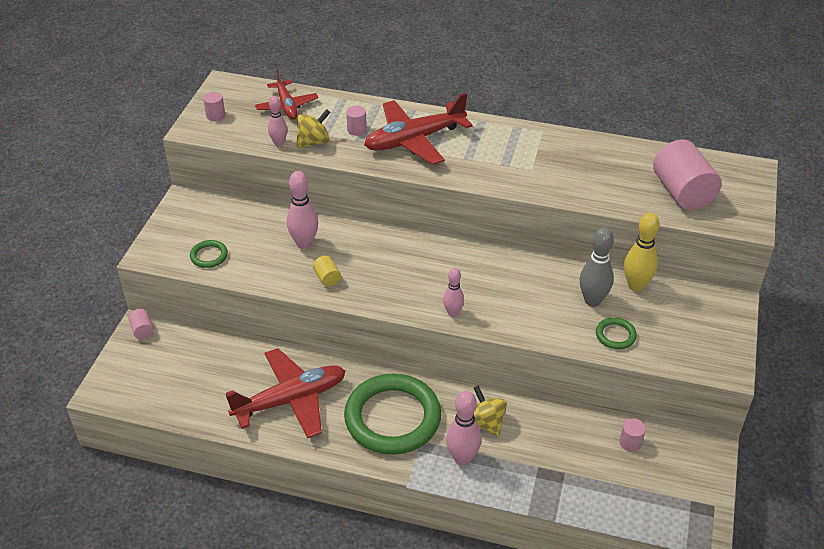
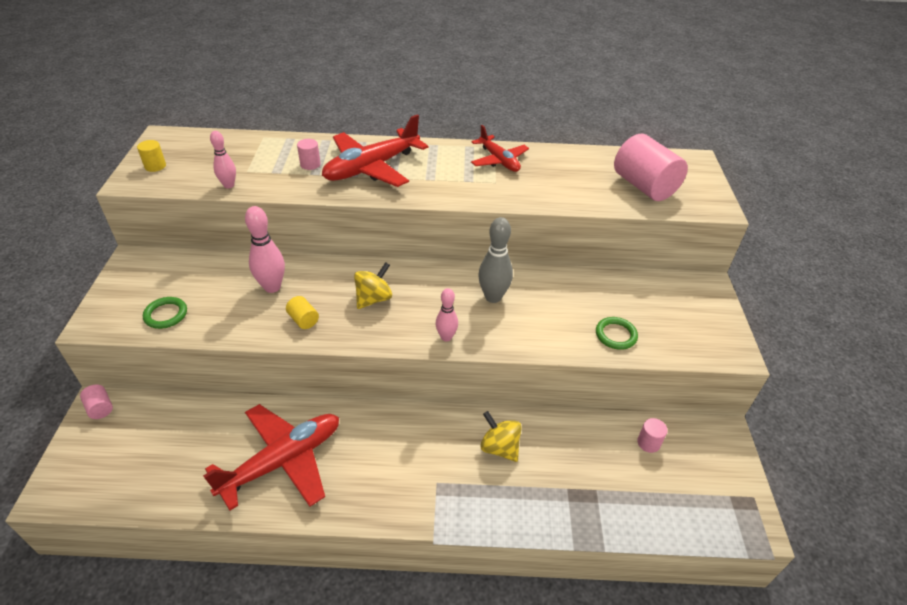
camera: 15 degrees left, 0 degrees up
pink cylinder [203,92,225,121] -> yellow cylinder [137,140,166,172]
red plane [255,70,318,119] -> red plane moved to [471,125,529,172]
yellow spinning top [296,109,331,148] -> yellow spinning top moved to [354,262,392,309]
green ring [344,374,441,455] -> none
pink bowling pin [446,391,482,465] -> none
grey bowling pin [579,227,614,307] -> grey bowling pin moved to [478,217,513,303]
yellow bowling pin [624,213,660,292] -> none

